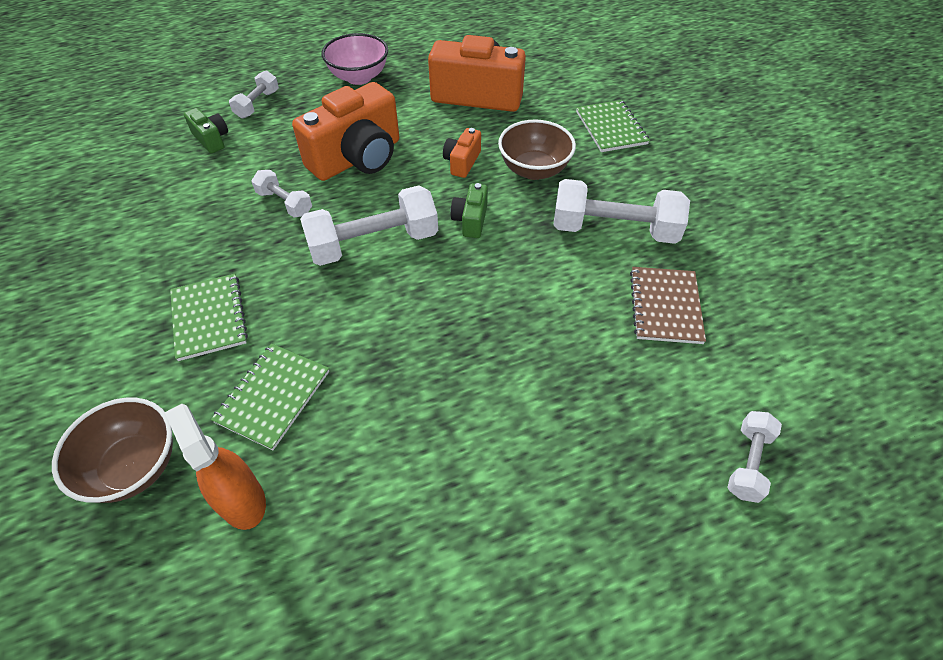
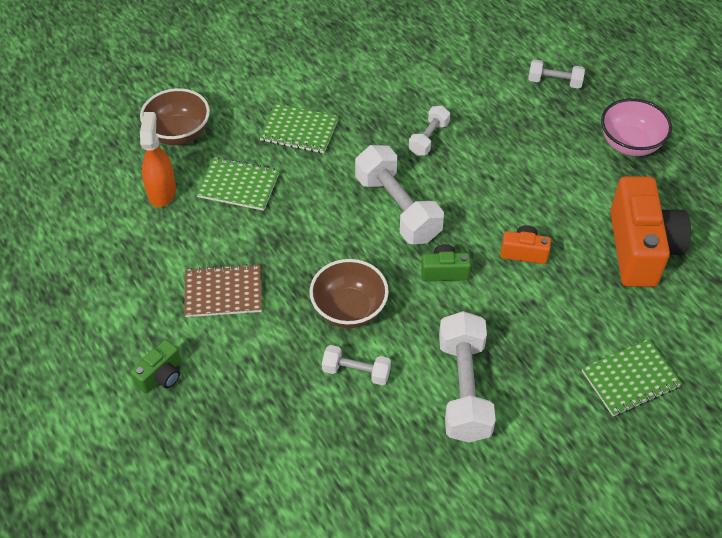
camera: 80 degrees right, 0 degrees up
orange spray bottle [165,404,266,530] -> orange spray bottle turned 45 degrees counterclockwise [140,112,176,207]
green notebook [170,274,248,361] -> green notebook turned 45 degrees clockwise [259,103,339,153]
green camera [184,108,228,154] -> green camera moved to [130,339,181,394]
orange camera [292,82,399,181] -> none
brown bowl [498,120,576,180] -> brown bowl moved to [310,259,389,328]
brown notebook [630,267,706,344] -> brown notebook moved to [184,264,262,317]
white dumbbell [727,411,782,503] -> white dumbbell moved to [322,345,391,385]

